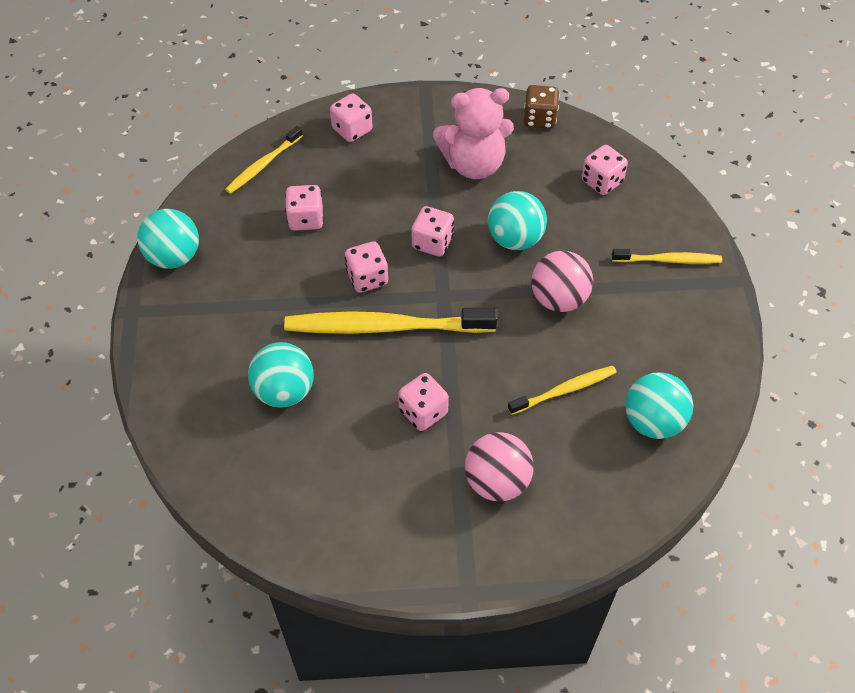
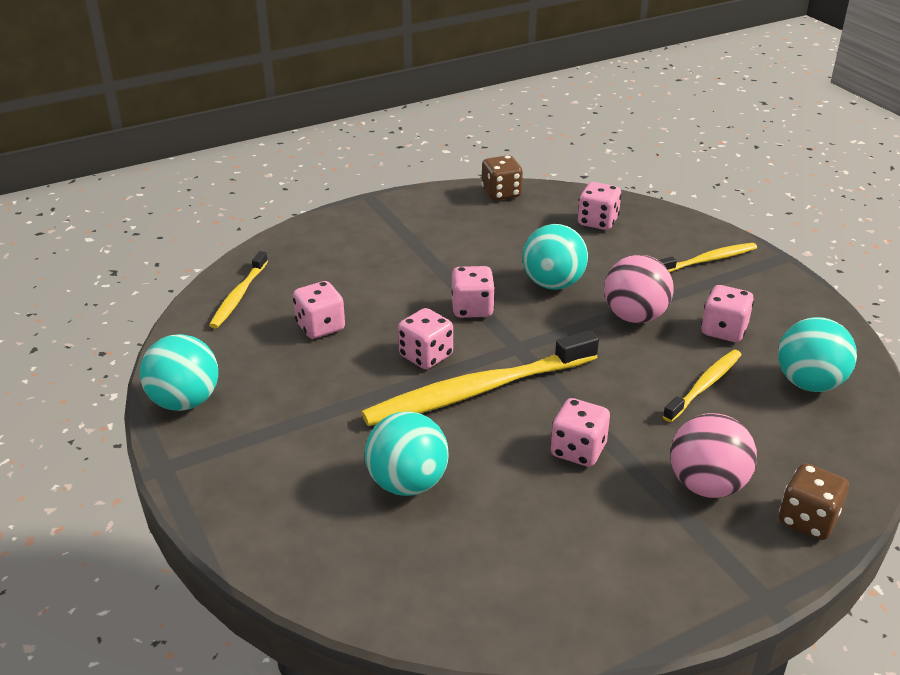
camera: 25 degrees left, 20 degrees down
pink dice [330,93,372,142] -> pink dice moved to [701,285,754,342]
pink teddy bear [433,88,514,179] -> none
none -> brown dice [779,463,849,540]

